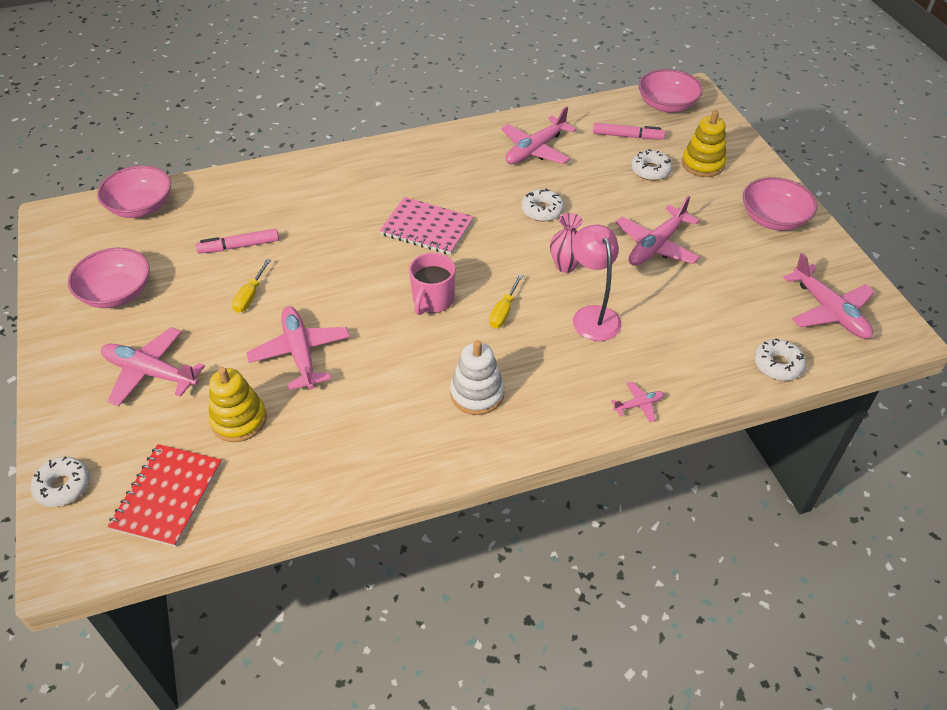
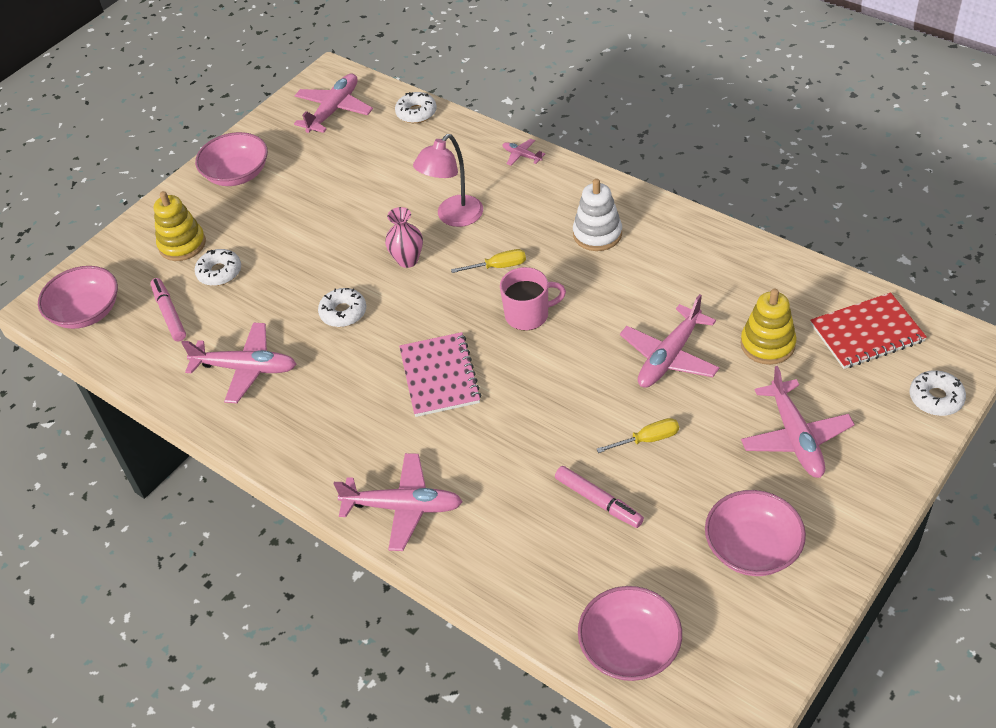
camera: 120 degrees left, 0 degrees up
pink plane [616,196,700,266] -> pink plane moved to [334,453,463,551]

